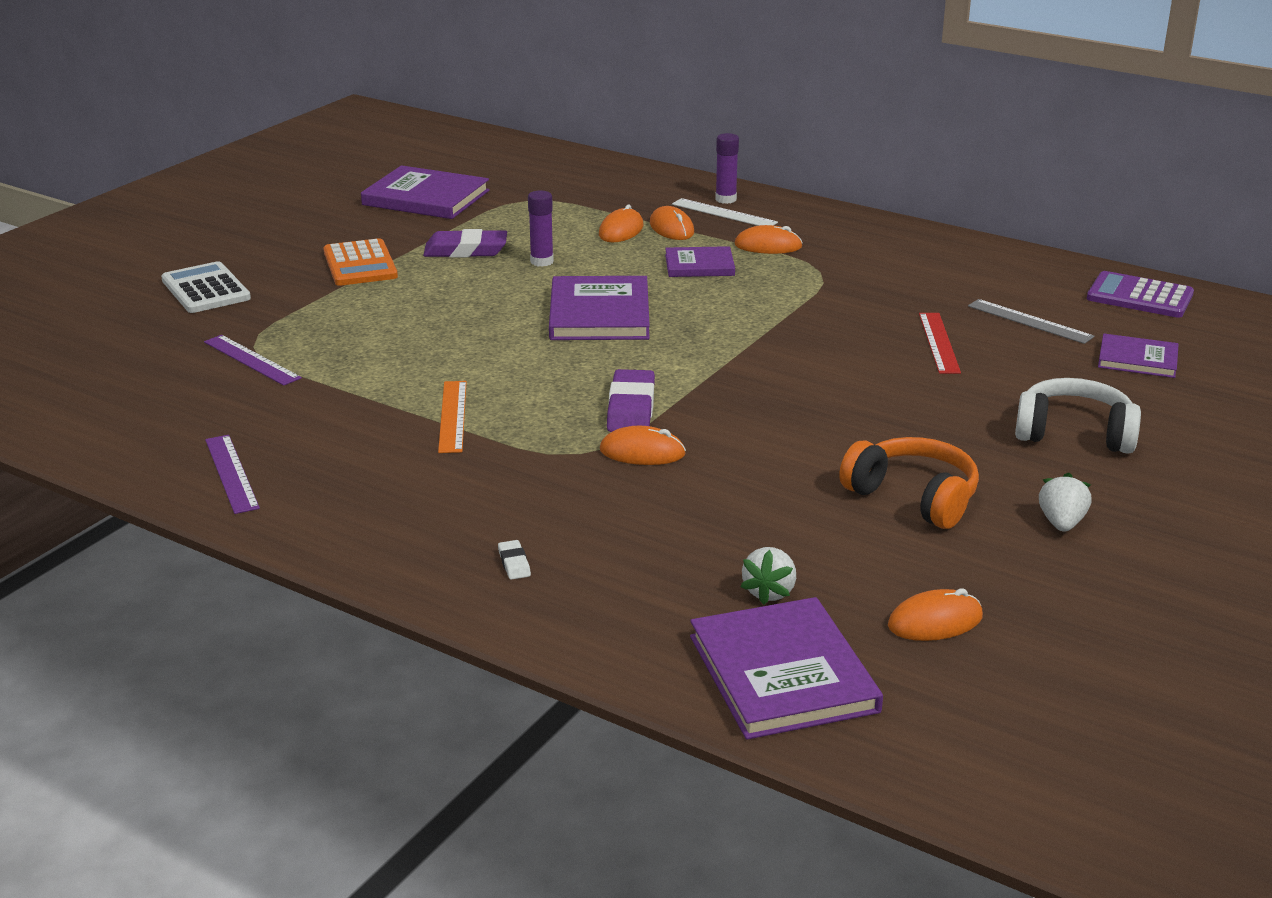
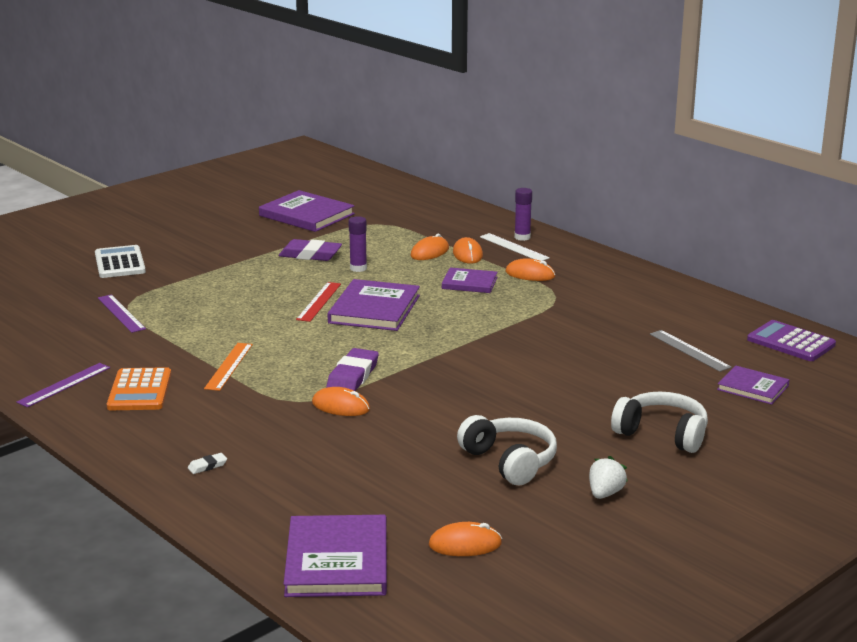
camera: 15 degrees right, 5 degrees down
purple ruler [205,435,260,514] -> purple ruler turned 45 degrees clockwise [16,363,110,407]
orange calculator [323,238,398,286] -> orange calculator moved to [107,367,171,410]
white eraser [498,540,531,580] -> white eraser turned 60 degrees clockwise [188,453,227,474]
white strawberry [740,547,796,605] -> none
orange headphones [839,437,979,529] -> white headphones [457,415,557,485]
red ruler [919,313,961,374] -> red ruler moved to [296,282,341,322]

